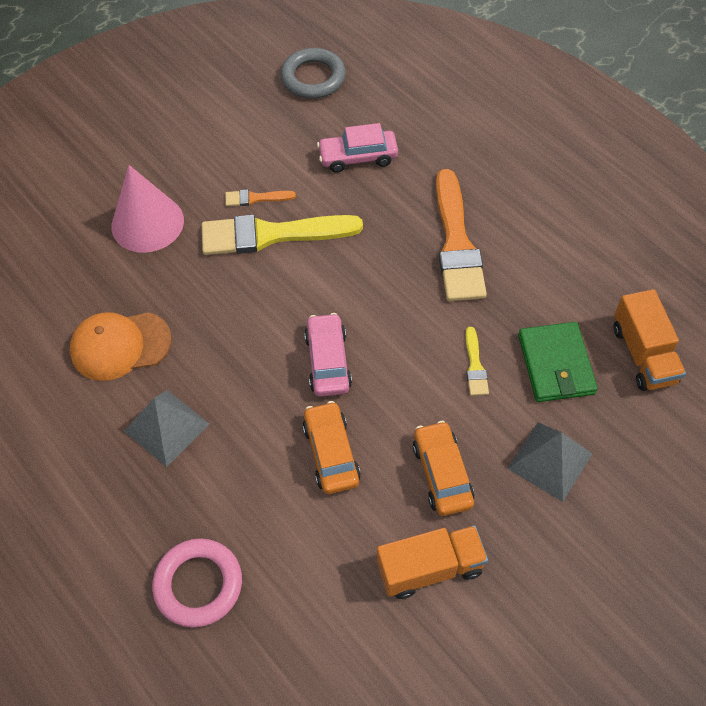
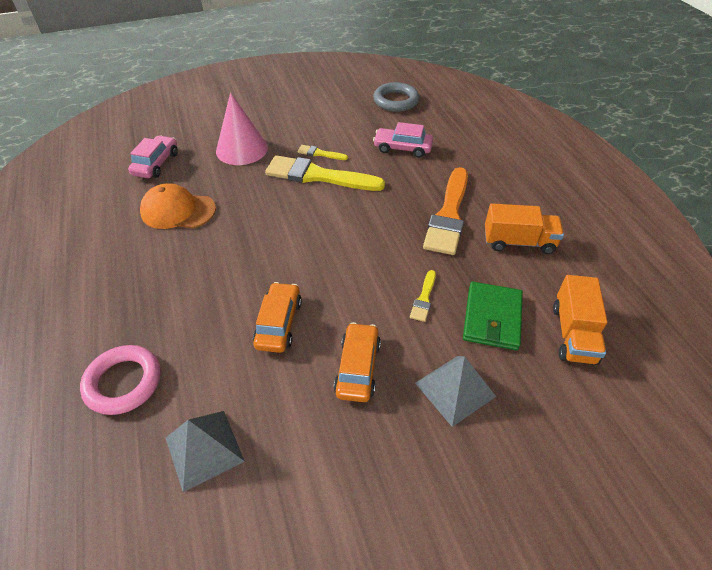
camera: 20 degrees right, 10 degrees down
grey pyramid [124,390,209,467] -> grey pyramid moved to [166,411,245,492]
orange brush [225,189,296,206] -> yellow brush [297,145,348,160]
pink car [304,313,352,397] -> pink car moved to [128,135,178,178]
orange truck [377,525,488,599] -> orange truck moved to [485,203,564,254]

